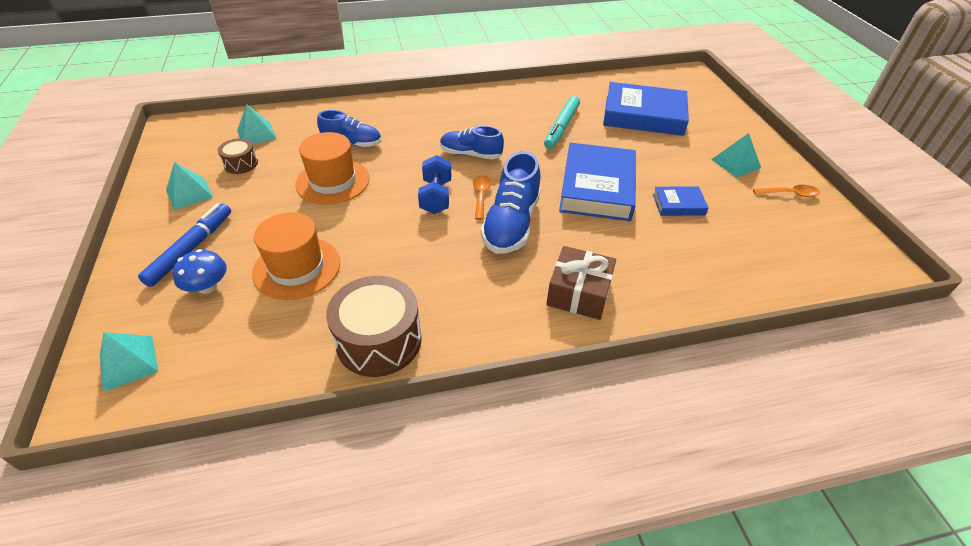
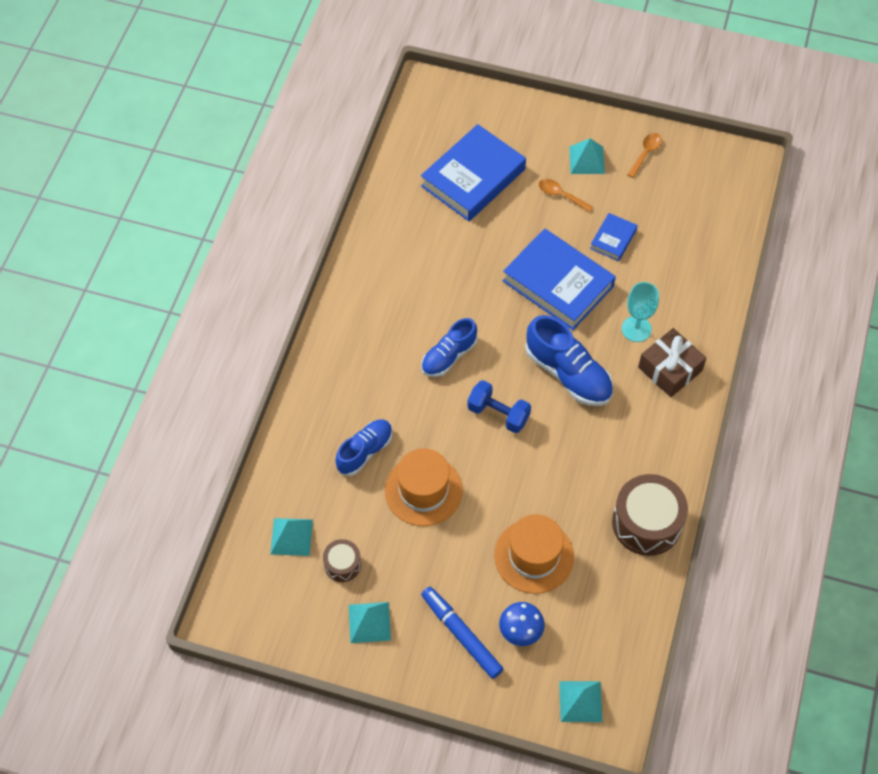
camera: 60 degrees left, 15 degrees up
orange spoon [473,175,492,220] -> orange spoon moved to [539,179,593,212]
turquoise marker [544,96,580,149] -> none
none -> turquoise goblet [622,282,659,342]

